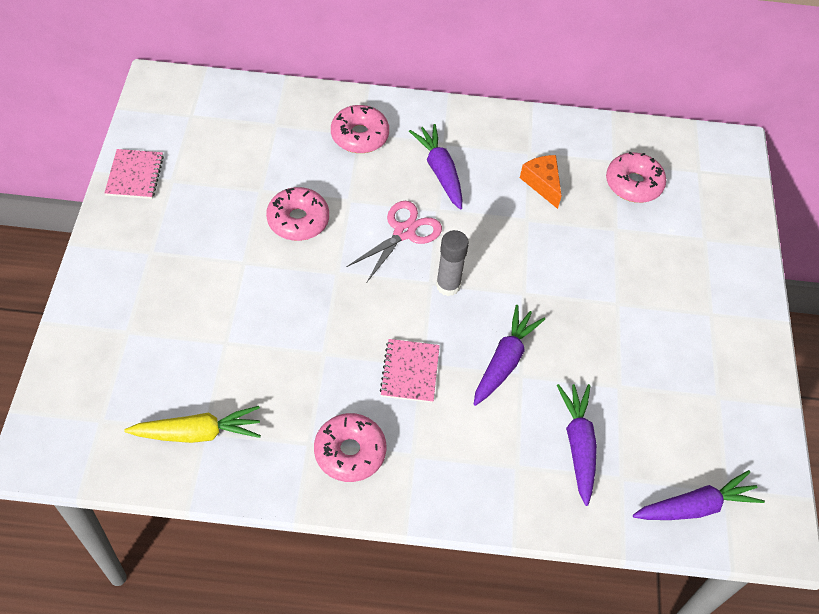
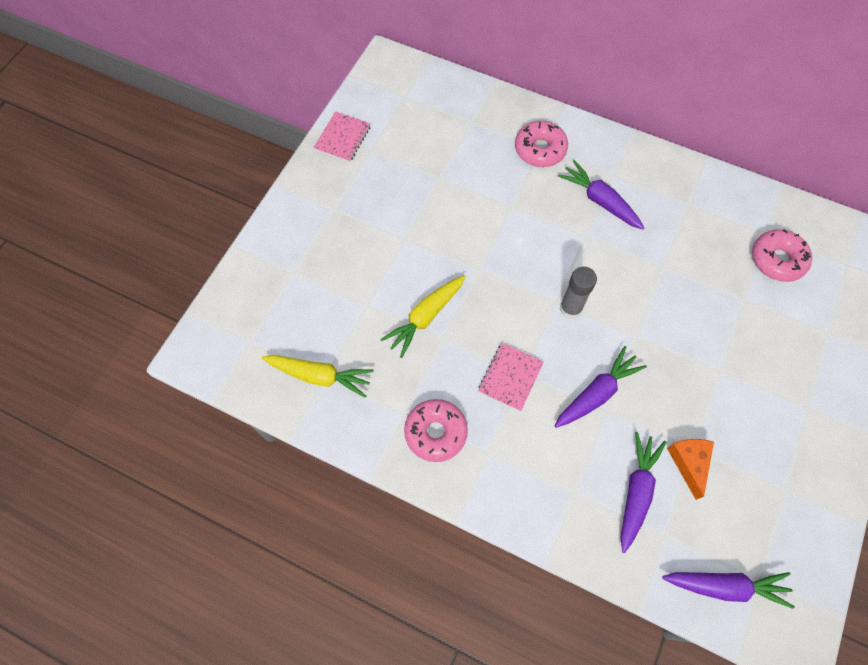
camera: 25 degrees right, 10 degrees up
pink donut [266,187,329,241] -> none
pink scissors [346,201,442,282] -> none
purple carrot [409,124,462,209] -> purple carrot turned 45 degrees counterclockwise [558,160,644,230]
orange cheese [520,155,562,209] -> orange cheese moved to [667,439,714,500]
none -> yellow carrot [380,275,466,358]

